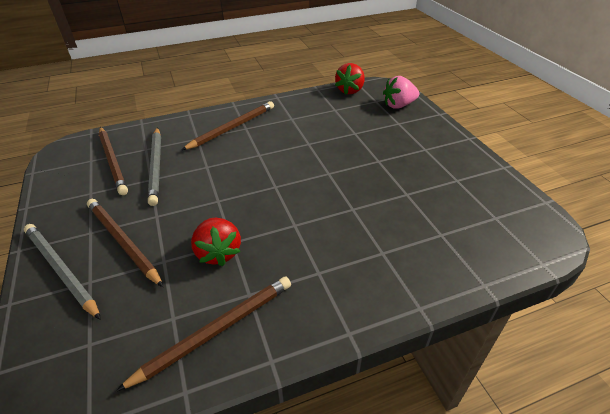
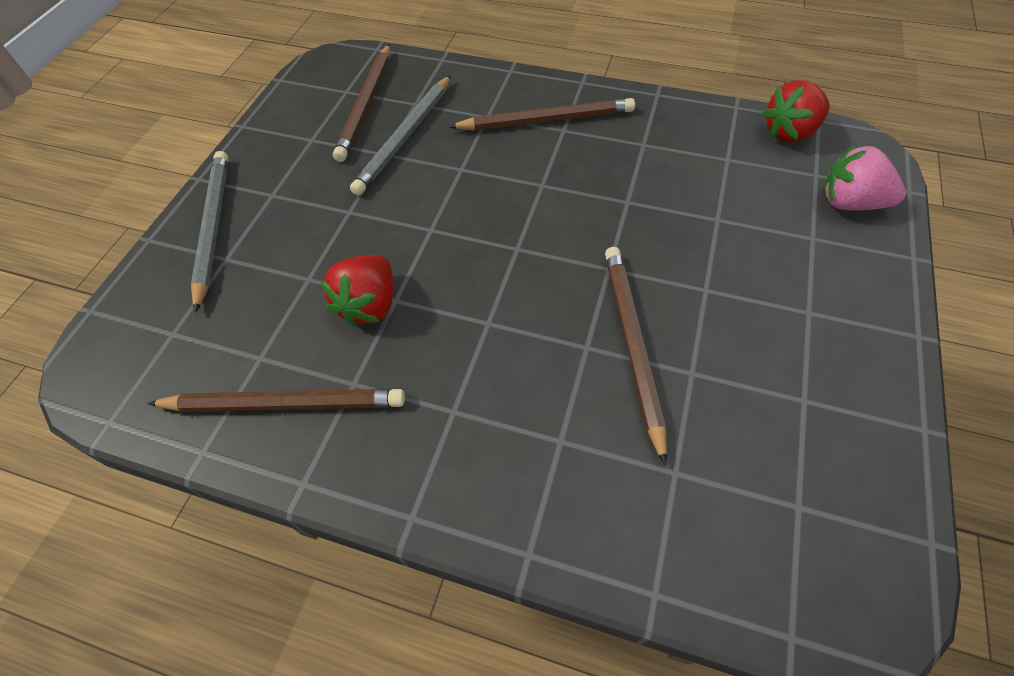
camera: 40 degrees right, 15 degrees up
brown pencil [87,199,163,287] -> brown pencil moved to [605,247,667,466]

